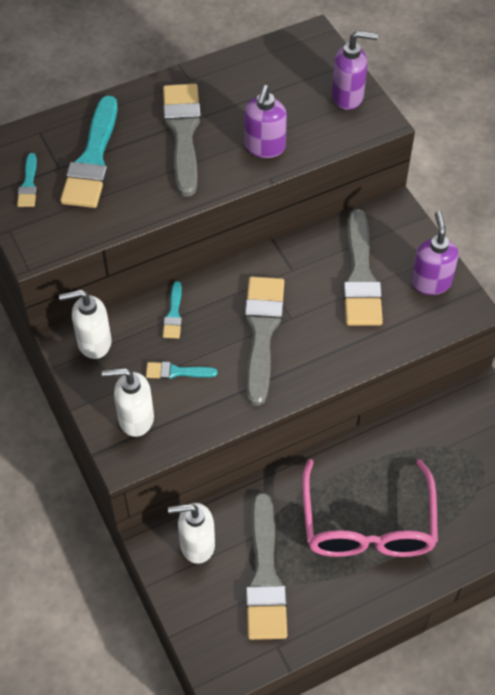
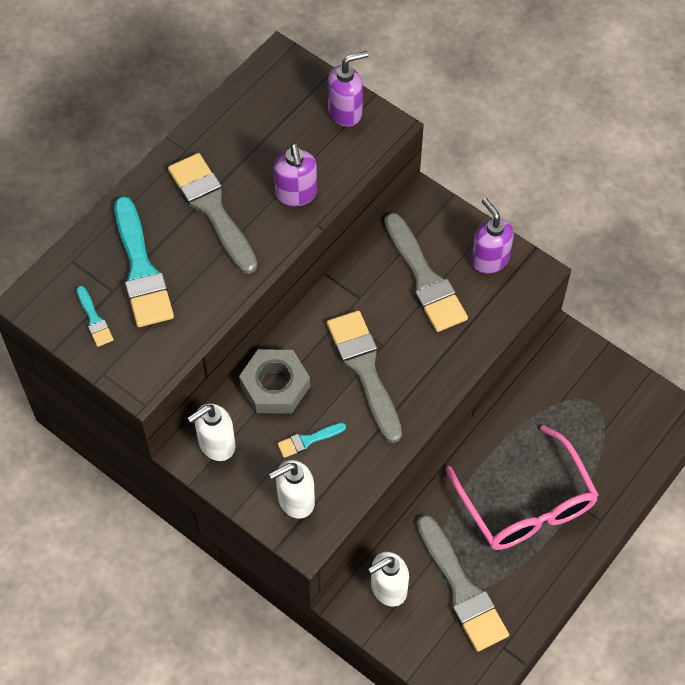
camera: 25 degrees left, 5 degrees up
turquoise brush [163,281,182,339] -> grey nut [239,349,310,414]

